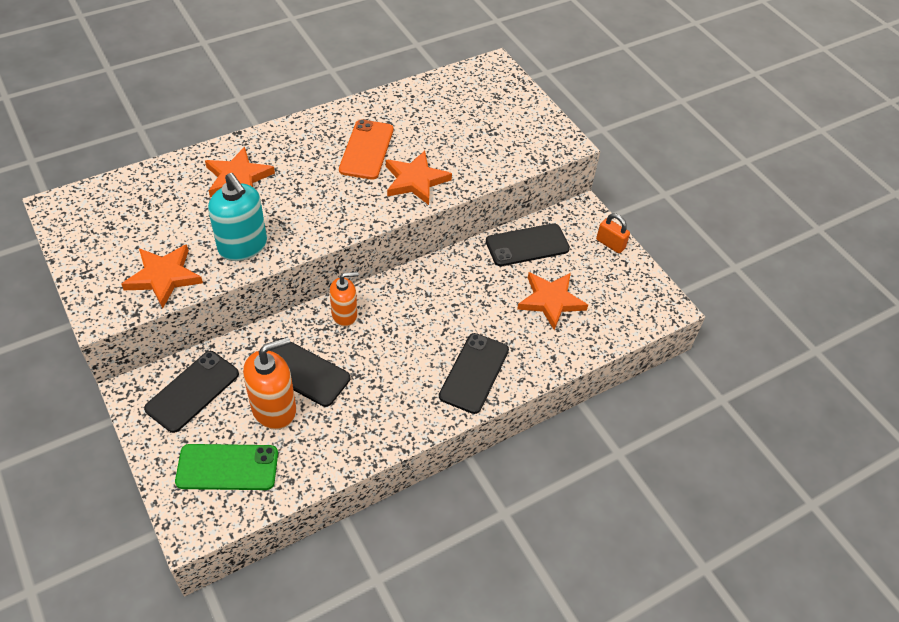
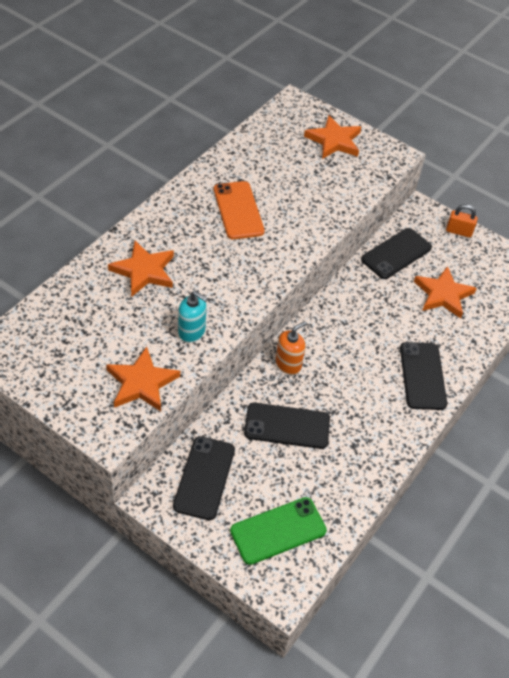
camera: 25 degrees left, 0 degrees up
turquoise soap dispenser [208,173,267,261] -> turquoise soap dispenser [178,291,208,343], size x0.65
orange soap dispenser [243,337,296,430] -> none
orange star [386,151,452,205] -> orange star moved to [304,115,361,159]

